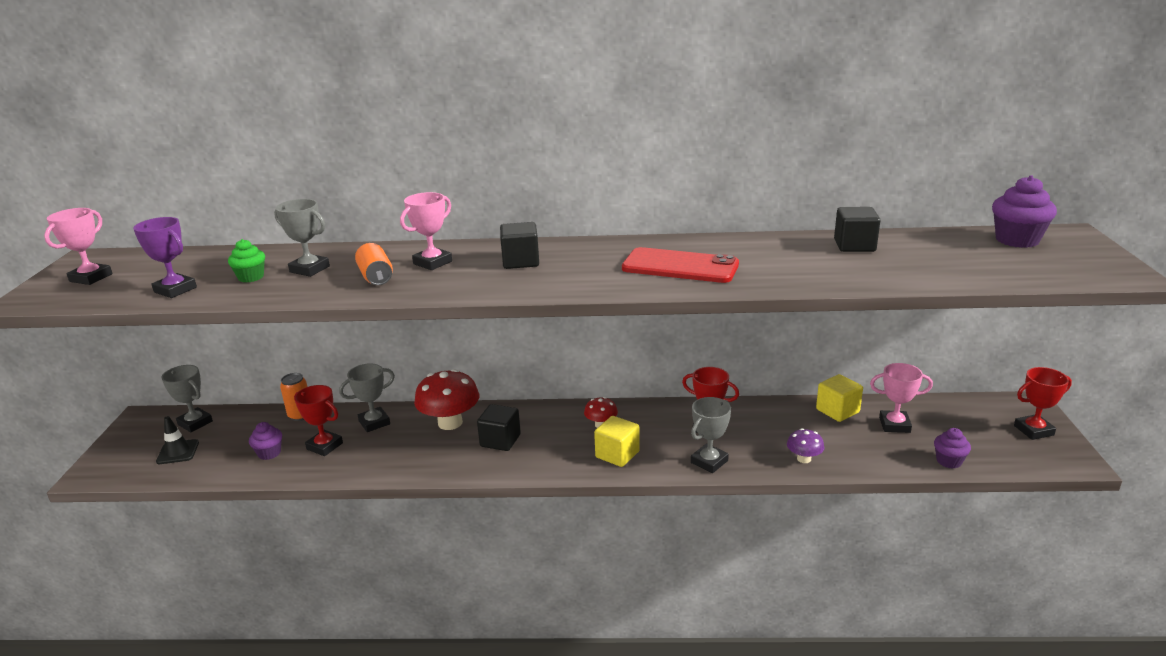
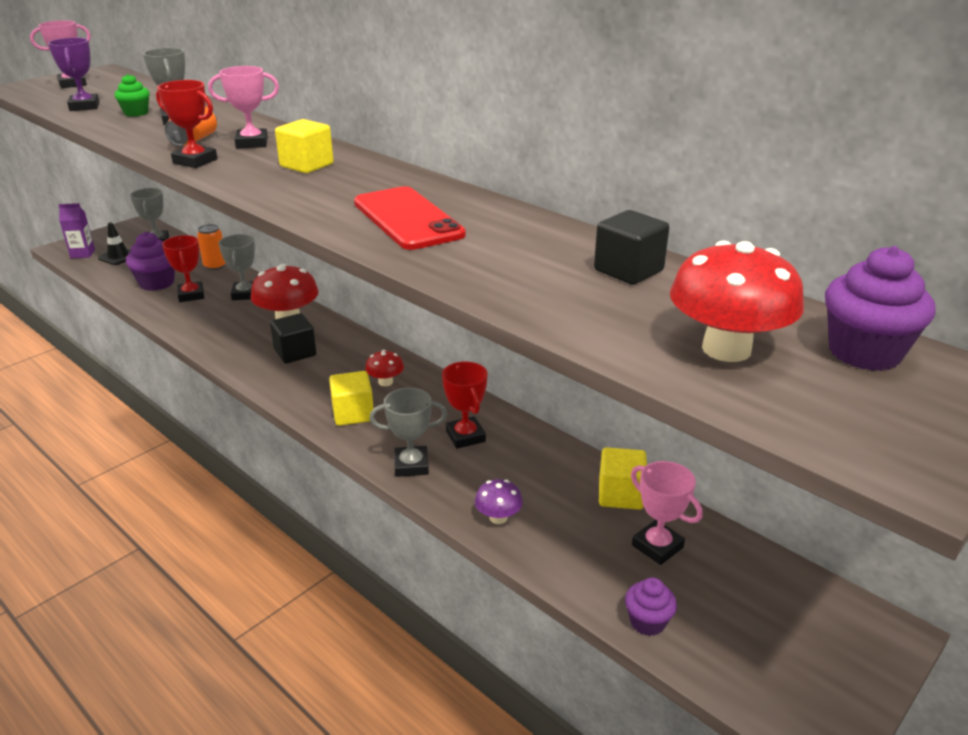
camera: 40 degrees right, 5 degrees up
purple cupcake [249,422,282,460] -> purple cupcake [126,232,175,291], size x1.64
grey trophy [339,363,395,432] -> grey trophy turned 75 degrees clockwise [219,234,255,300]
black cube [500,222,539,269] -> yellow cube [275,119,334,173]
red trophy [1014,367,1072,440] -> red trophy moved to [156,80,218,168]
none -> purple carton [58,203,95,258]
none -> red mushroom [670,241,804,362]

